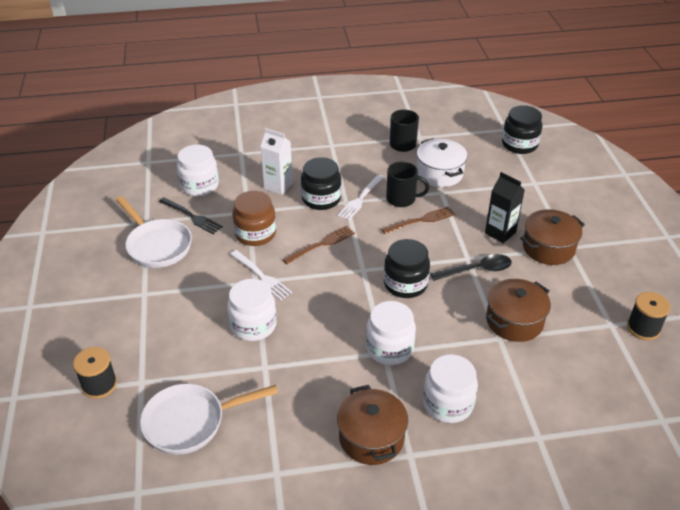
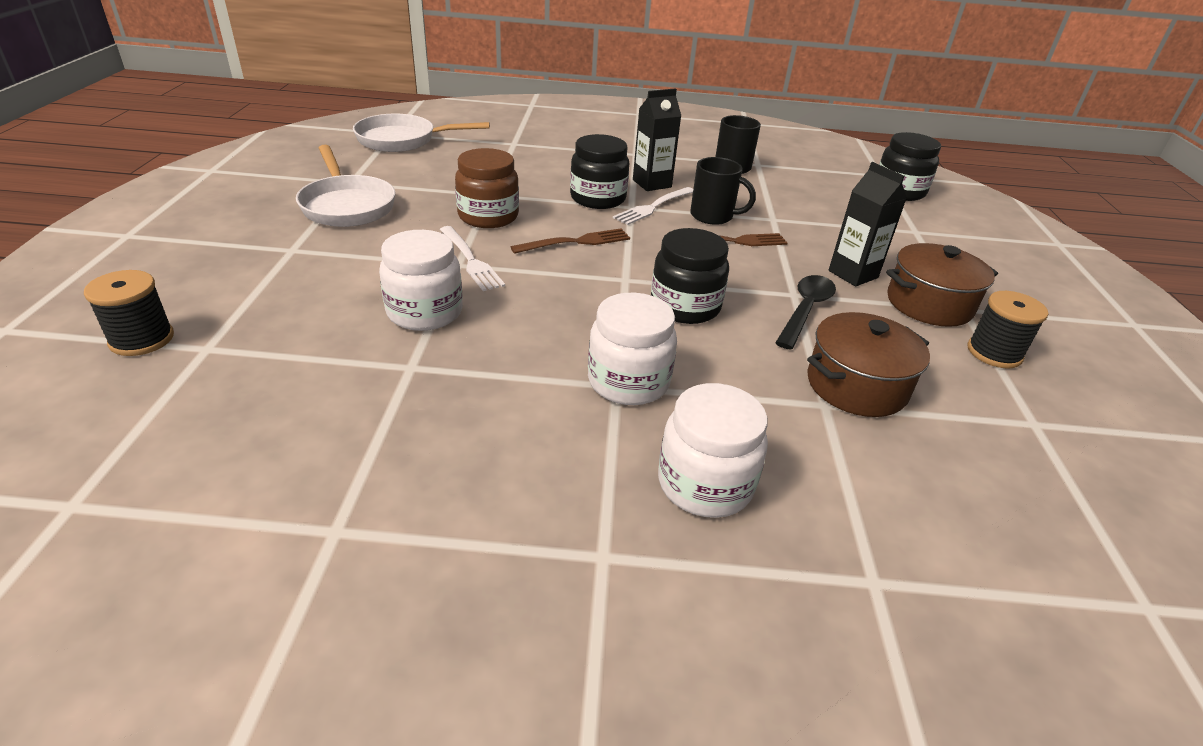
camera: 10 degrees right, 5 degrees down
white pan [140,384,278,455] -> white pan moved to [353,114,490,152]
black fork [159,197,223,234] -> none
white jar [177,145,219,196] -> none
white carton [260,128,293,195] -> none
brown pot [337,385,408,465] -> none
white pot [417,138,467,187] -> none
black spoon [431,254,512,281] -> black spoon turned 60 degrees counterclockwise [775,275,836,350]
black spool [627,292,671,340] -> black spool moved to [967,291,1048,369]
none -> black carton [633,88,681,191]

